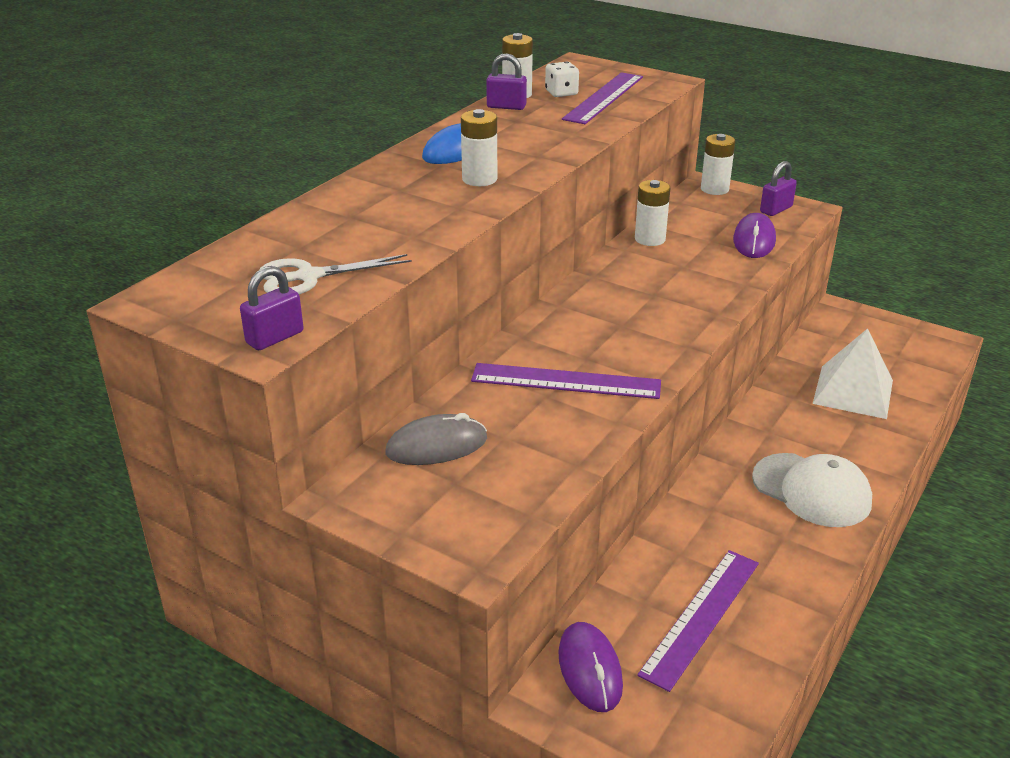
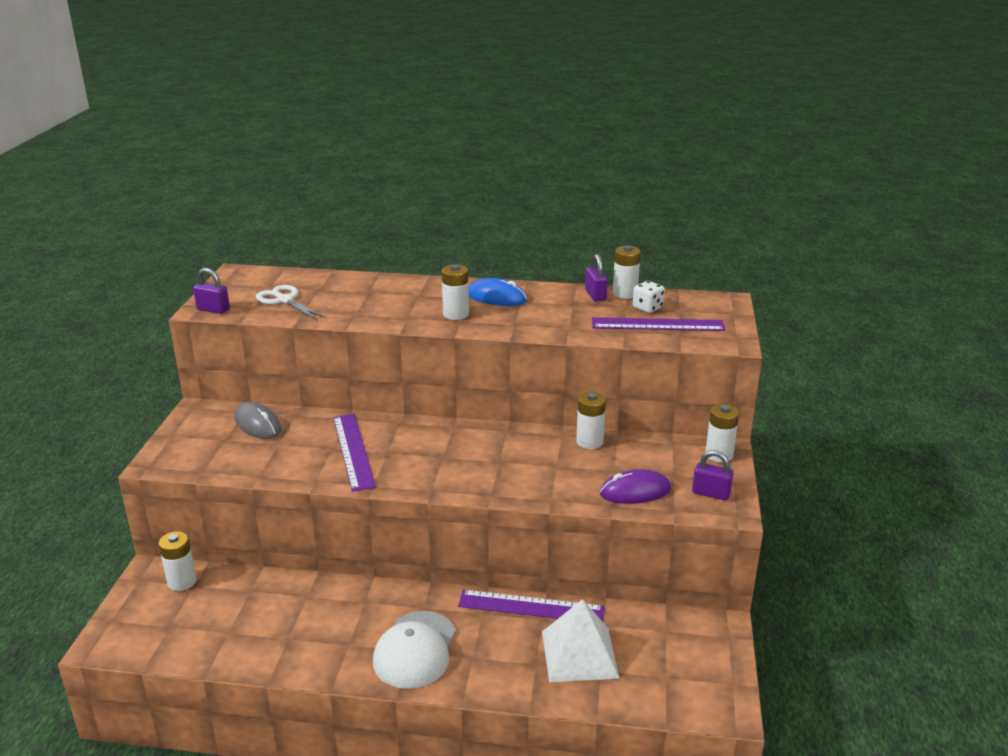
camera: 65 degrees right, 5 degrees down
purple mouse [558,622,623,712] -> white battery [158,531,197,591]
purple ruler [637,550,759,692] -> purple ruler moved to [458,590,604,621]

